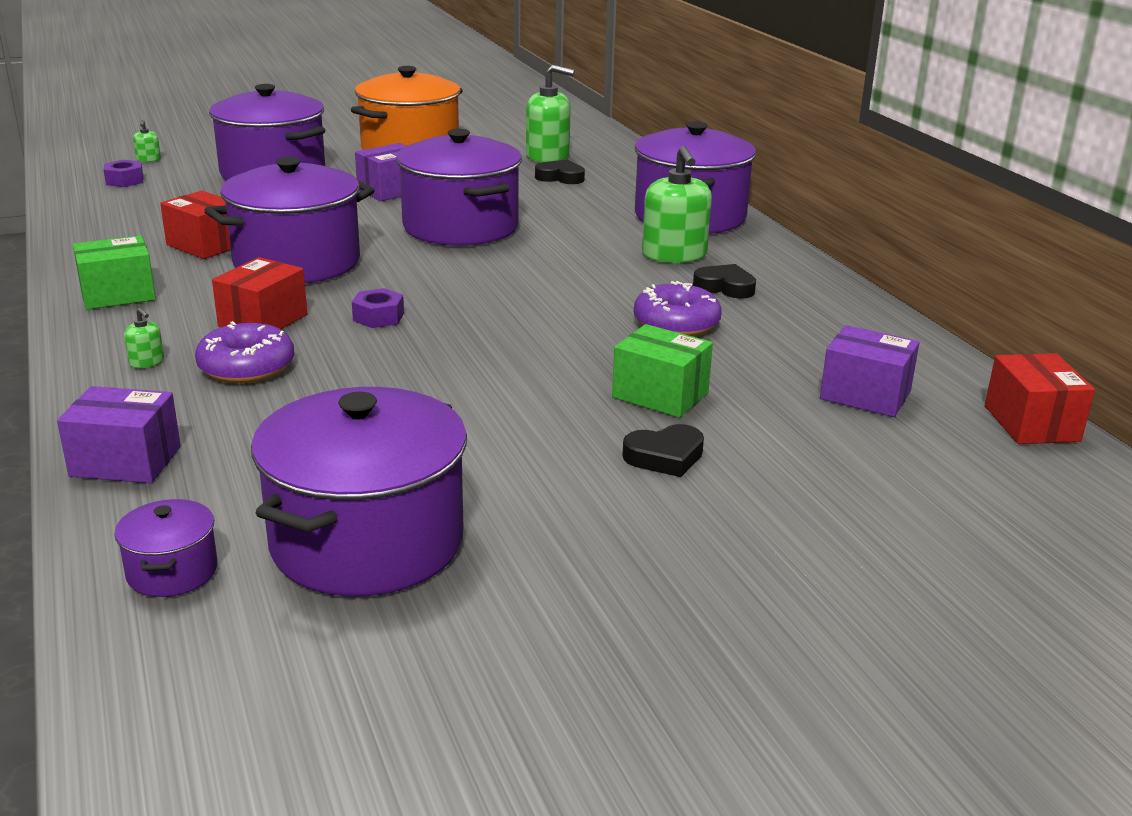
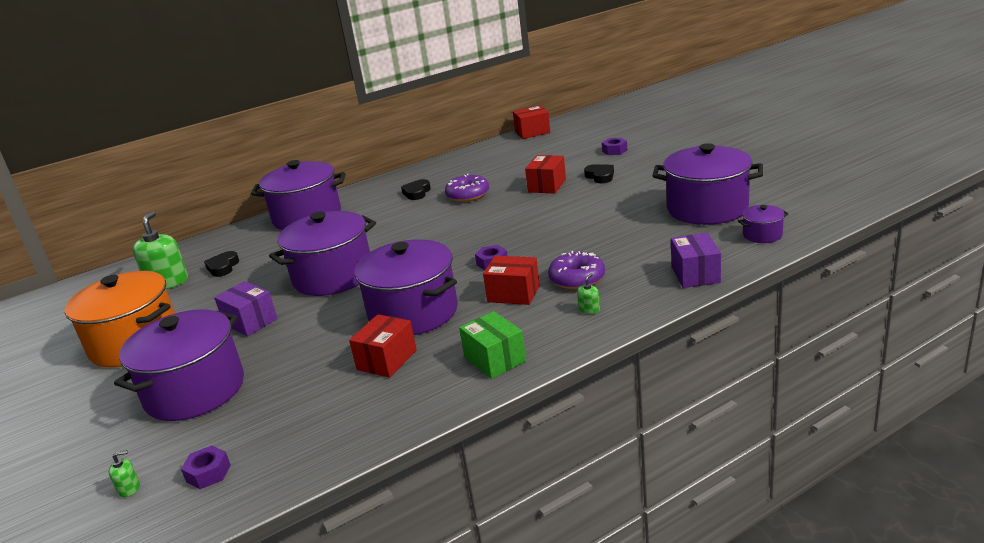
camera: 95 degrees left, 0 degrees up
green box [612,324,713,418] -> red box [525,155,566,193]
green soap dispenser [642,146,712,263] -> none
purple box [820,325,919,417] -> none
none -> purple nut [602,138,627,155]

